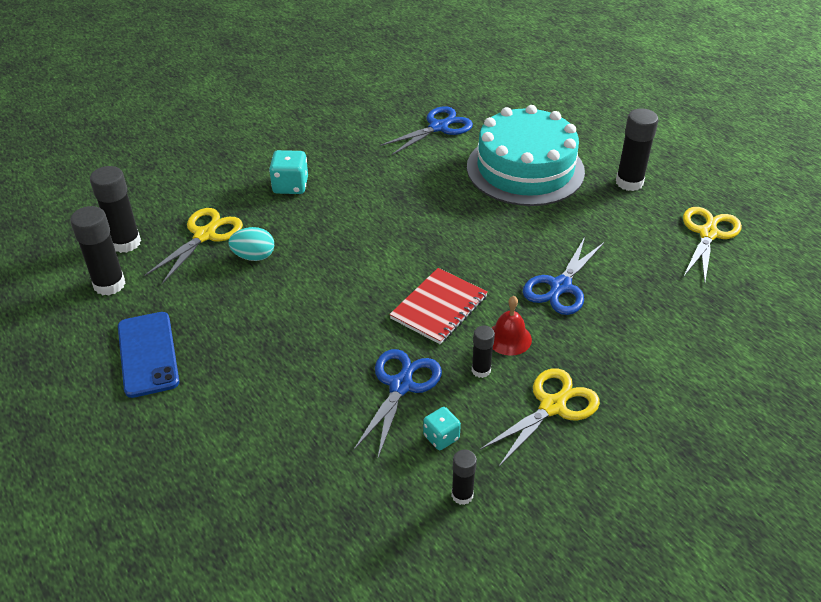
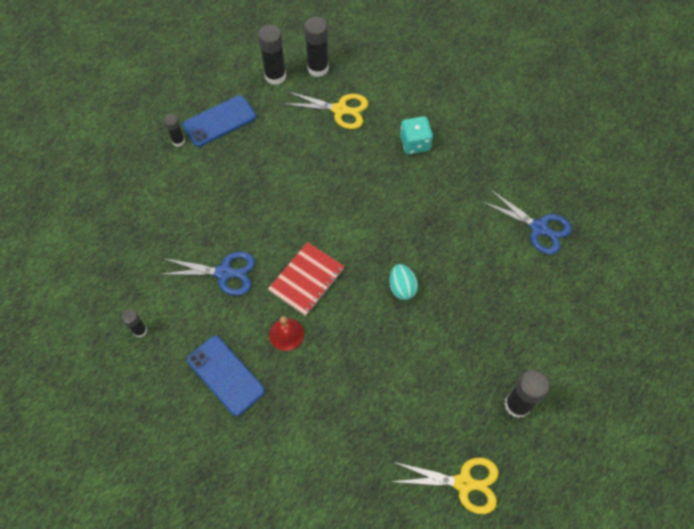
camera: 75 degrees right, 20 degrees up
turquoise egg [228,227,274,261] -> turquoise egg moved to [389,264,418,300]
red notebook [389,268,488,344] -> red notebook turned 75 degrees counterclockwise [268,242,345,316]
turquoise dice [423,407,461,450] -> none
turquoise cake [467,105,585,206] -> none
black glue stick [472,326,495,378] -> black glue stick moved to [164,114,185,147]
yellow scissors [480,368,600,466] -> blue phone [187,336,265,416]
blue scissors [523,237,605,315] -> none

